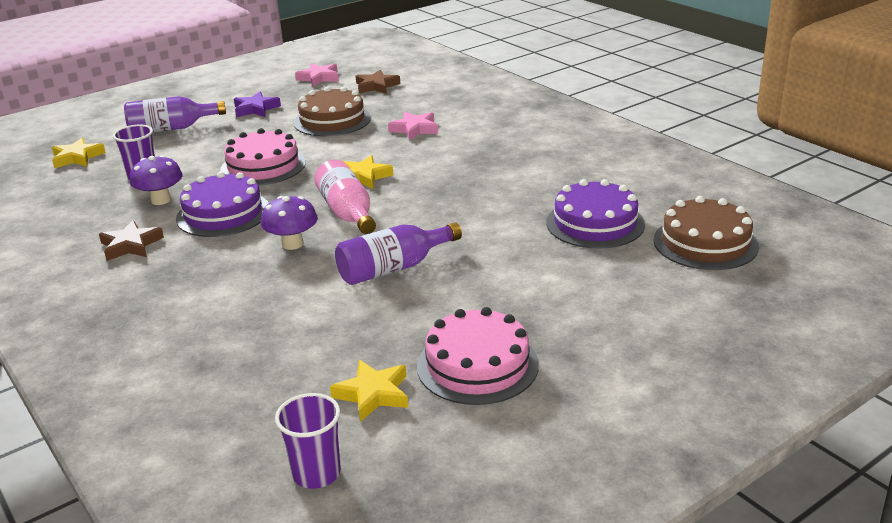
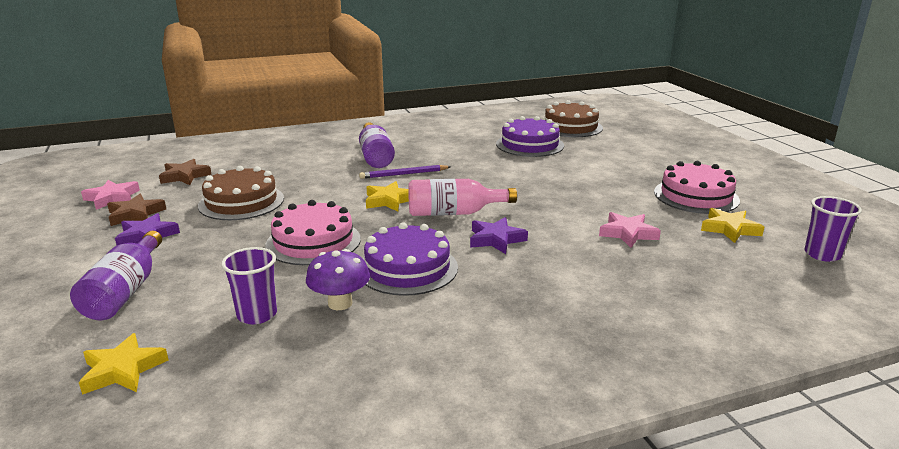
camera: 75 degrees left, 5 degrees down
brown star [99,220,164,261] -> brown star moved to [107,194,166,226]
purple mushroom [261,196,318,250] -> purple star [470,217,528,254]
purple bottle [335,222,462,285] -> purple bottle moved to [359,122,395,168]
pink star [388,112,438,140] -> pink star moved to [599,212,661,248]
none -> purple pencil [359,165,451,179]

